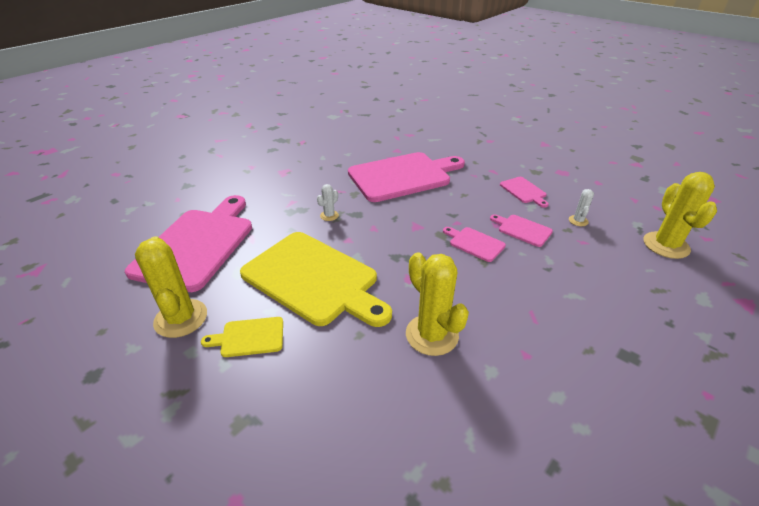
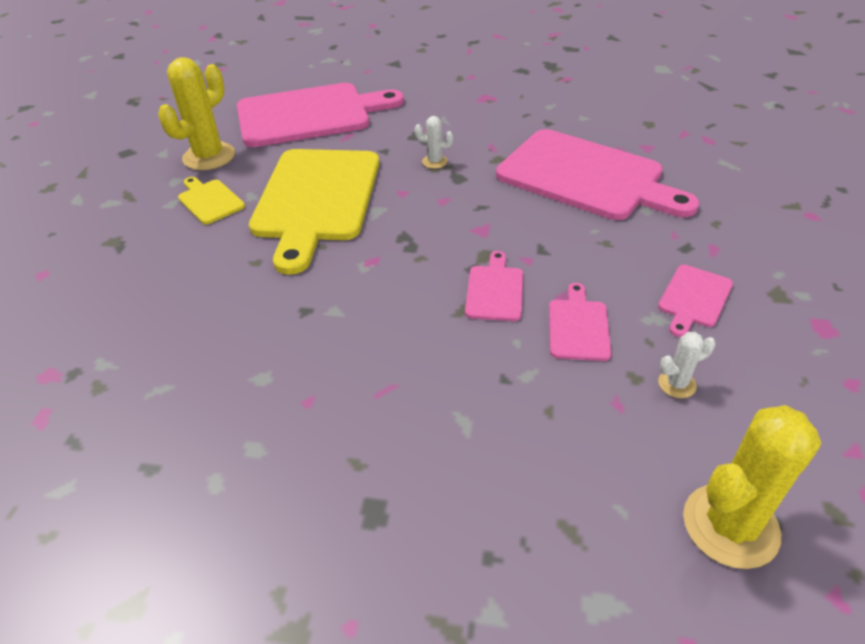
camera: 60 degrees right, 5 degrees up
yellow cactus [406,253,469,356] -> none

